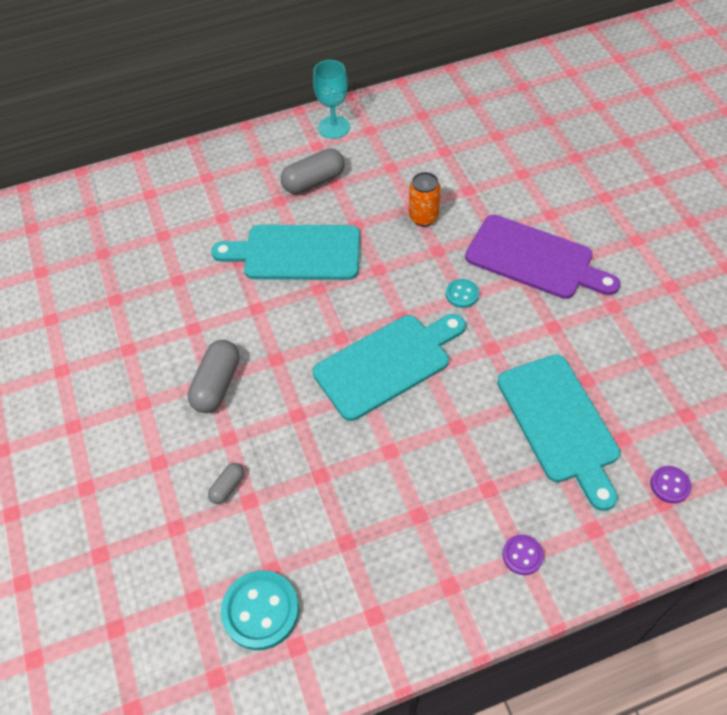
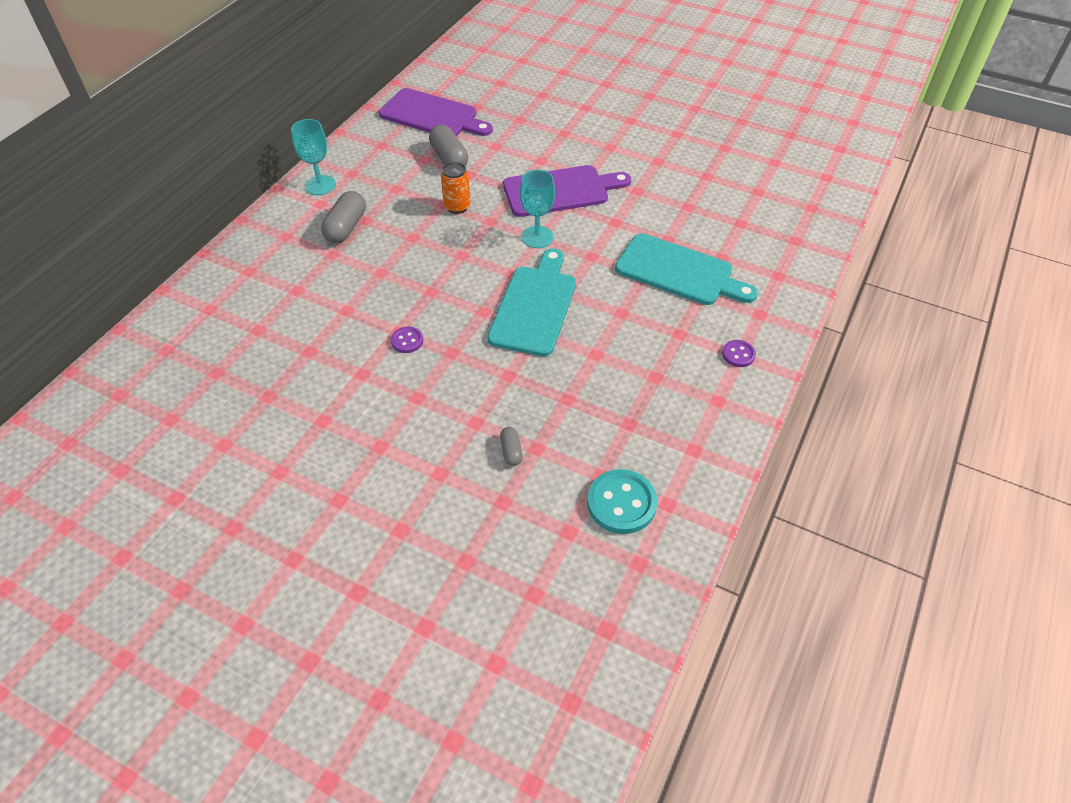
camera: 45 degrees left, 5 degrees down
grey capsule [188,340,240,413] -> grey capsule moved to [429,125,468,166]
turquoise cutting board [211,225,360,280] -> none
turquoise button [446,279,479,308] -> turquoise goblet [520,170,555,248]
purple button [651,466,691,503] -> purple button moved to [391,327,423,353]
none -> purple cutting board [379,88,493,136]

